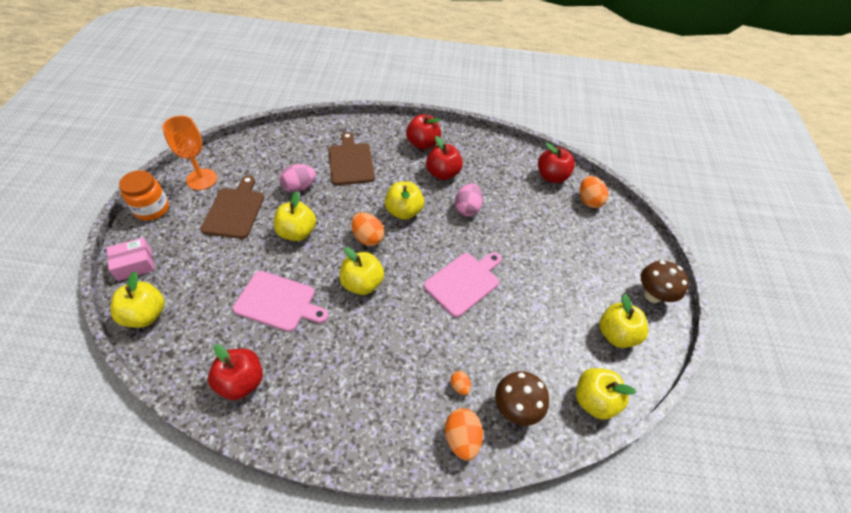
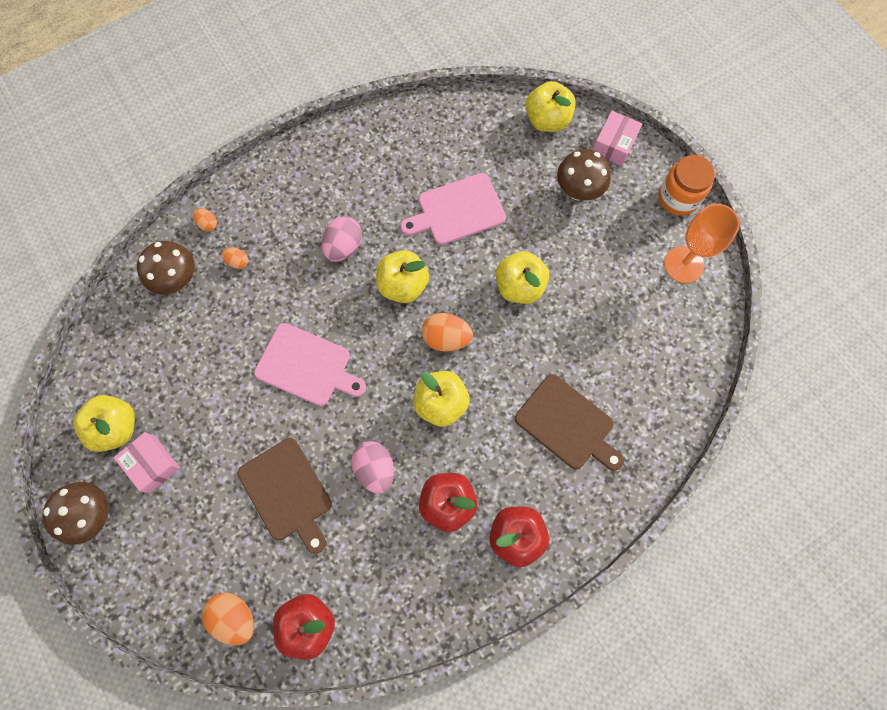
camera: 145 degrees right, 20 degrees up
brown cutting board [201,176,264,239] -> brown cutting board moved to [238,438,332,554]
red apple [208,344,263,400] -> none
pink egg [280,164,316,192] -> pink egg moved to [322,216,362,262]
pink cutting board [424,252,501,317] -> pink cutting board turned 75 degrees counterclockwise [254,323,366,406]
orange egg [445,408,483,460] -> orange egg [193,208,217,231], size x0.55
yellow apple [576,368,636,420] -> none
none -> pink box [114,432,180,493]
none -> brown mushroom [557,149,611,201]

